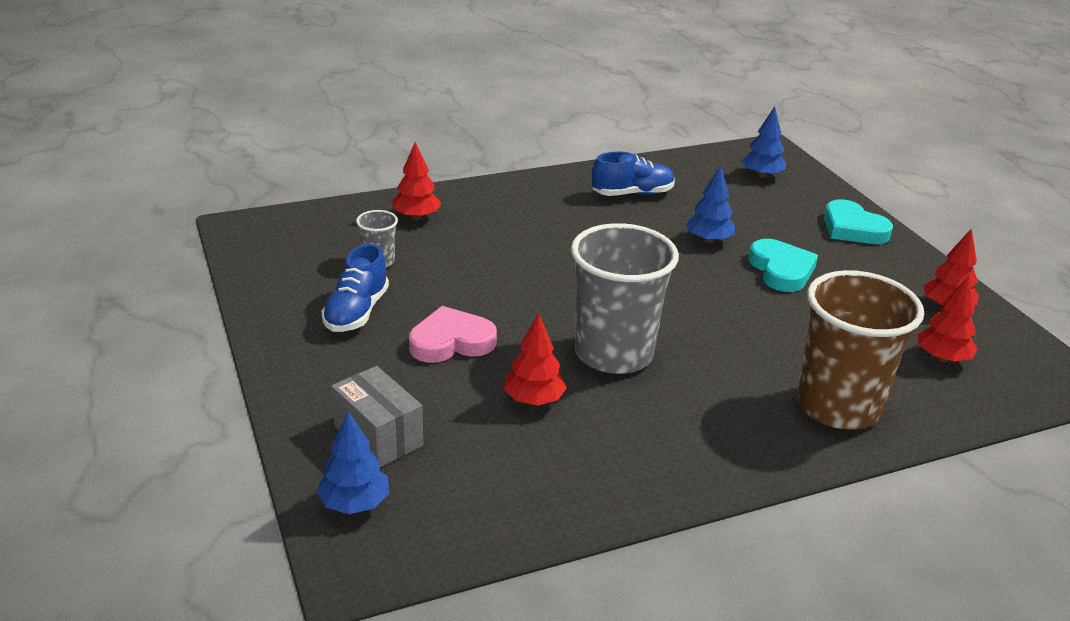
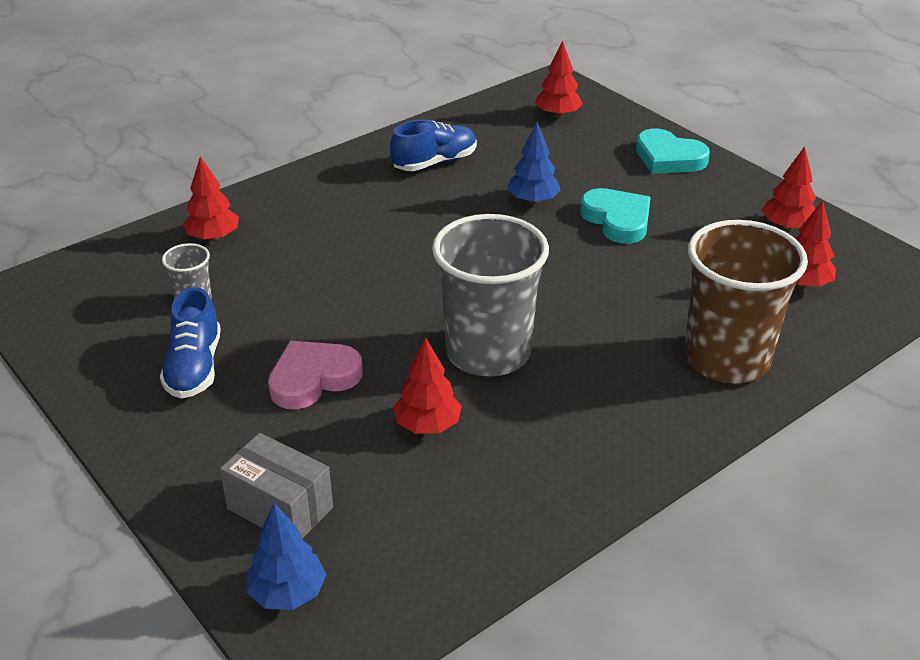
camera: 15 degrees left, 5 degrees up
blue tree [742,106,786,178] -> red tree [535,40,583,118]

